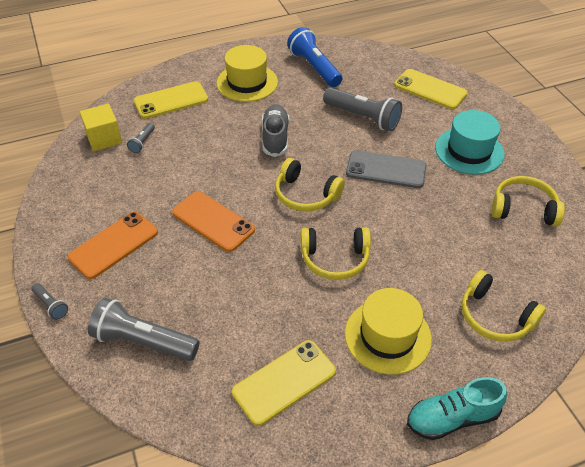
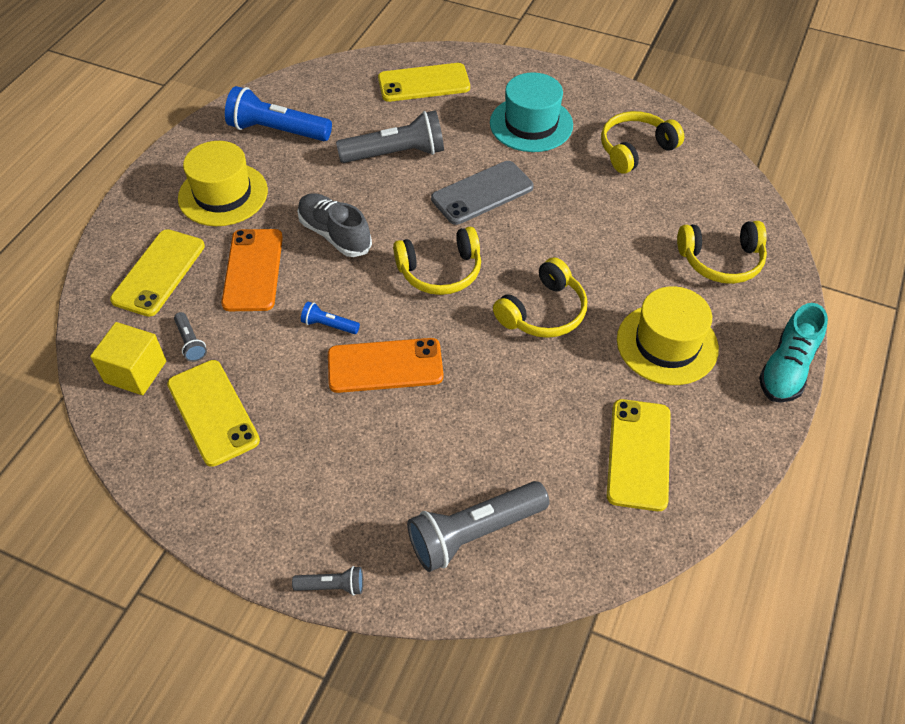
camera: 45 degrees left, 5 degrees up
orange phone [68,212,158,279] -> orange phone moved to [221,229,283,311]
none -> yellow phone [167,360,260,467]
none -> blue flashlight [301,302,360,334]

